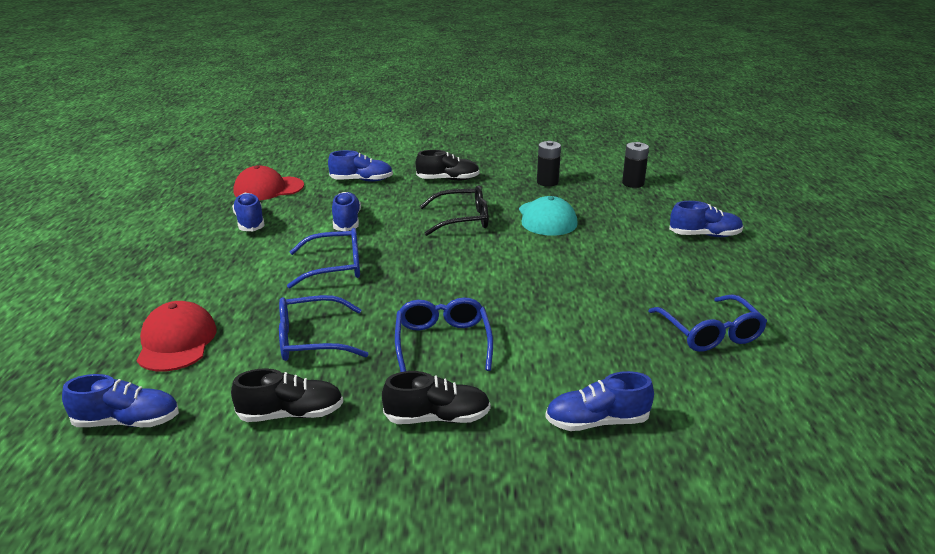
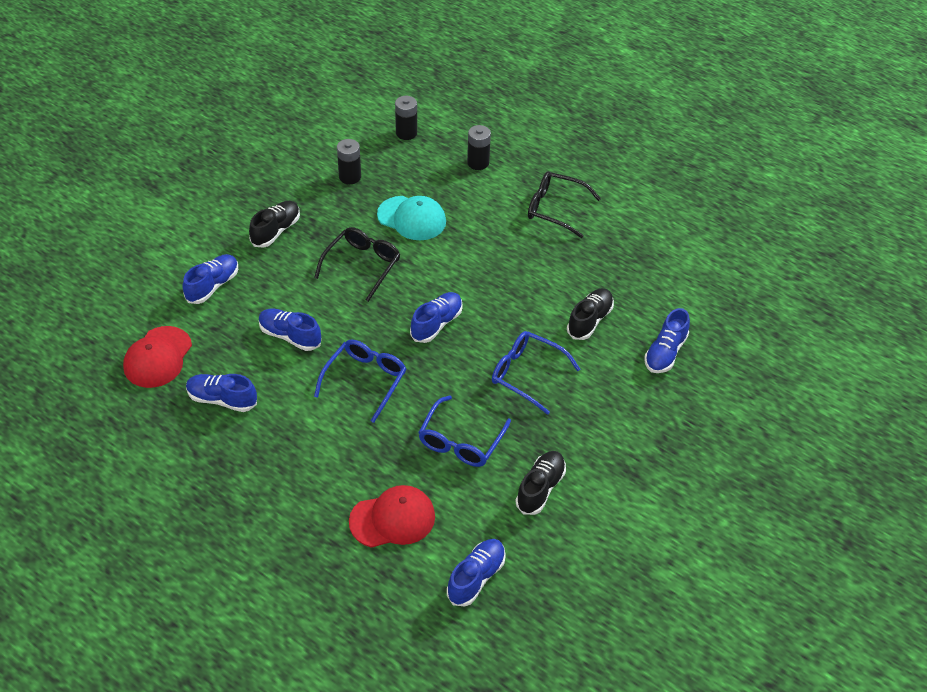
camera: 55 degrees left, 20 degrees up
red cap [137,301,217,372] -> red cap turned 135 degrees clockwise [349,485,435,548]
black shoe [382,371,491,424] -> black shoe moved to [567,288,614,340]
blue glasses [649,294,767,352] -> none
blue shoe [669,201,743,237] -> blue shoe moved to [410,292,463,343]
none -> black battery [467,125,491,170]
none -> black glasses [528,171,601,238]

